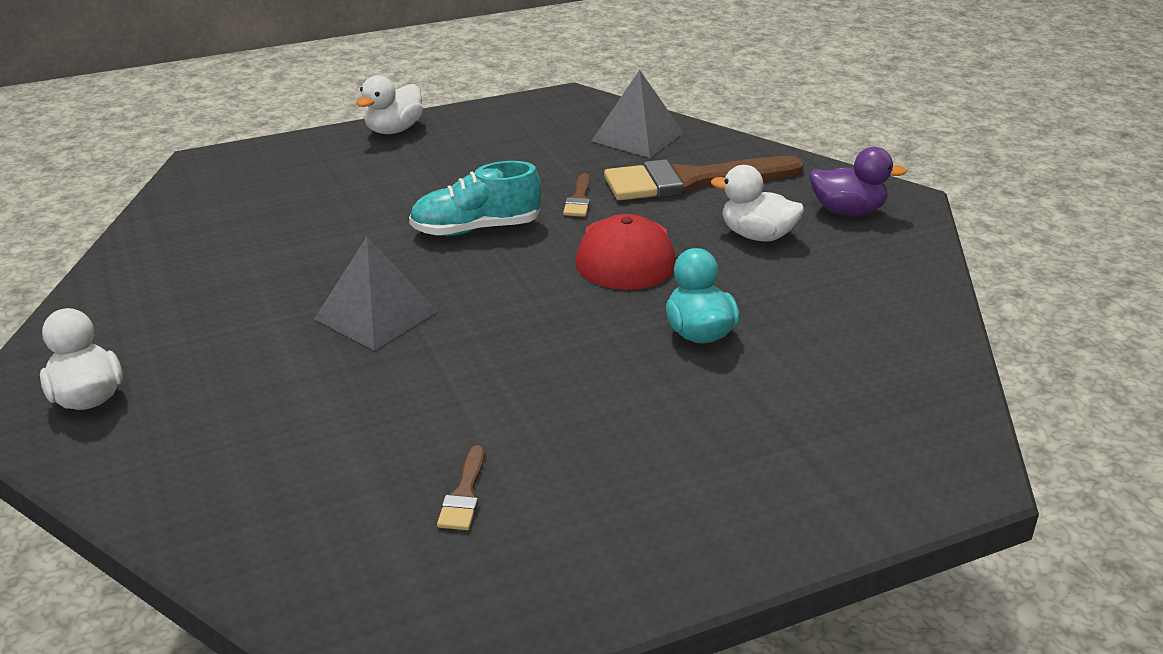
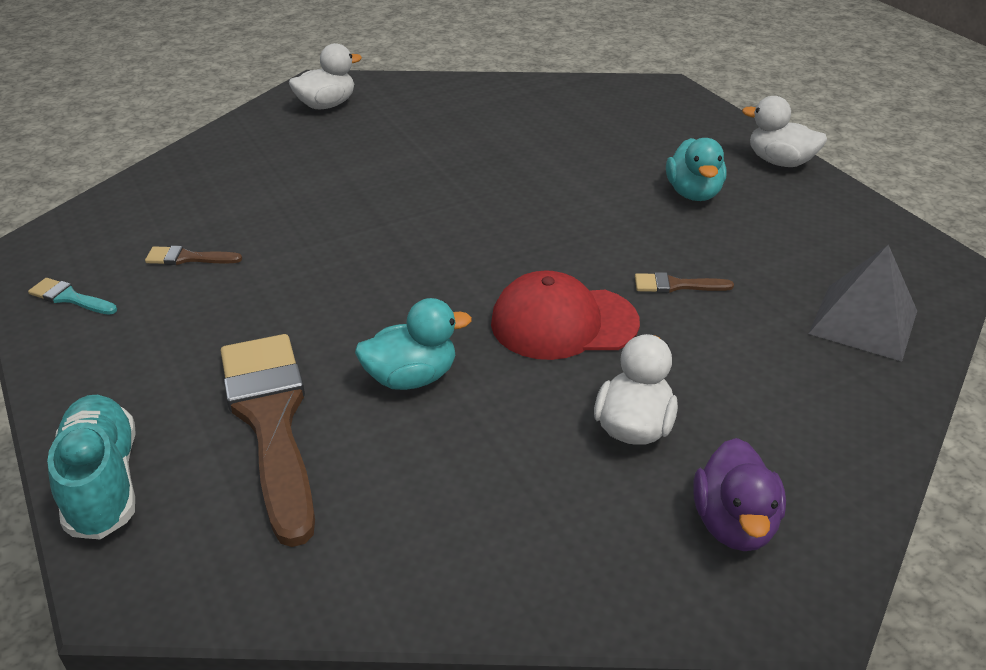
camera: 85 degrees right, 5 degrees up
grey pyramid [314,237,438,351] -> none
turquoise shoe [409,161,541,236] -> turquoise shoe moved to [47,395,136,540]
brown brush [604,156,804,200] -> brown brush moved to [221,334,315,547]
none -> turquoise brush [28,278,117,315]
none -> turquoise duck [666,138,726,201]

